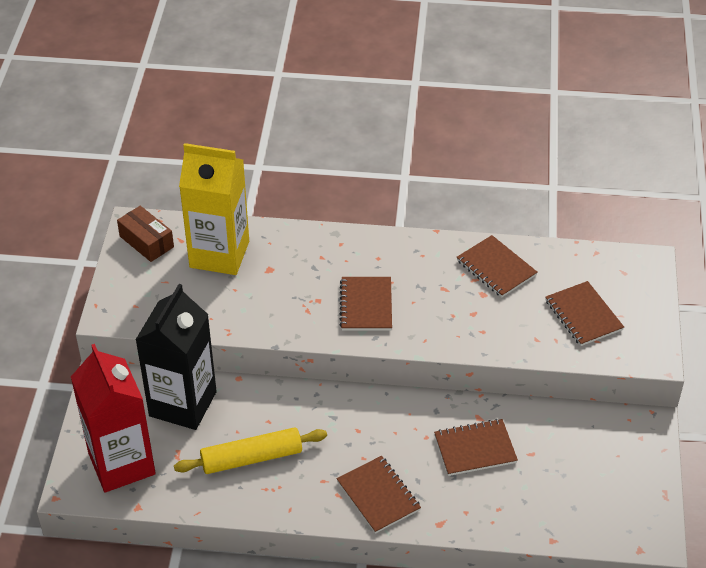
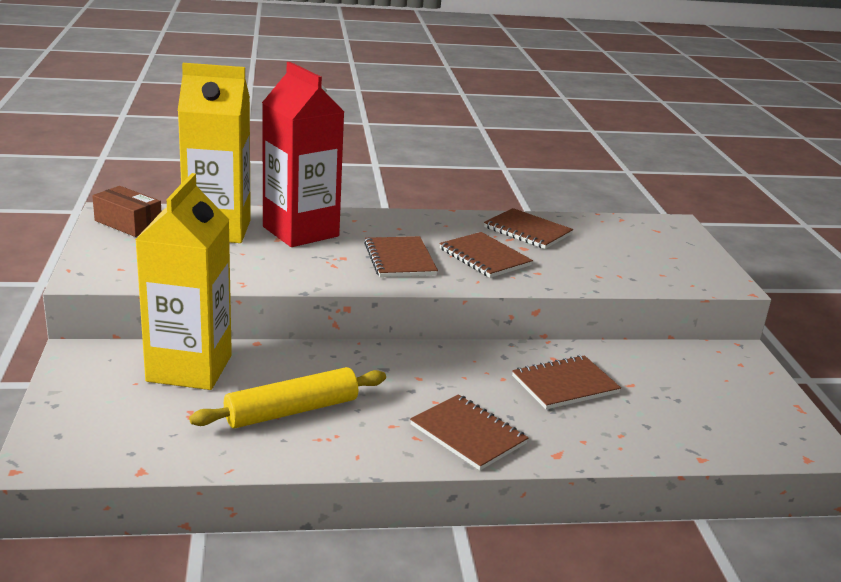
camera: 15 degrees left, 20 degrees down
red carton [71,344,156,492] -> red carton moved to [262,62,344,247]
black carton [135,284,217,430] -> yellow carton [135,173,232,390]
brown notebook [545,281,624,346] -> brown notebook moved to [439,232,533,278]

